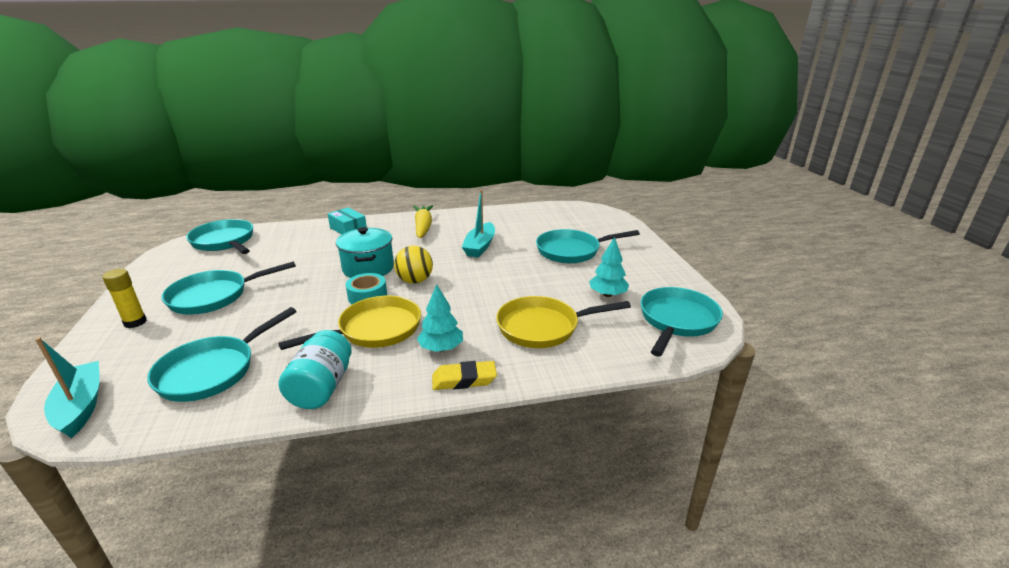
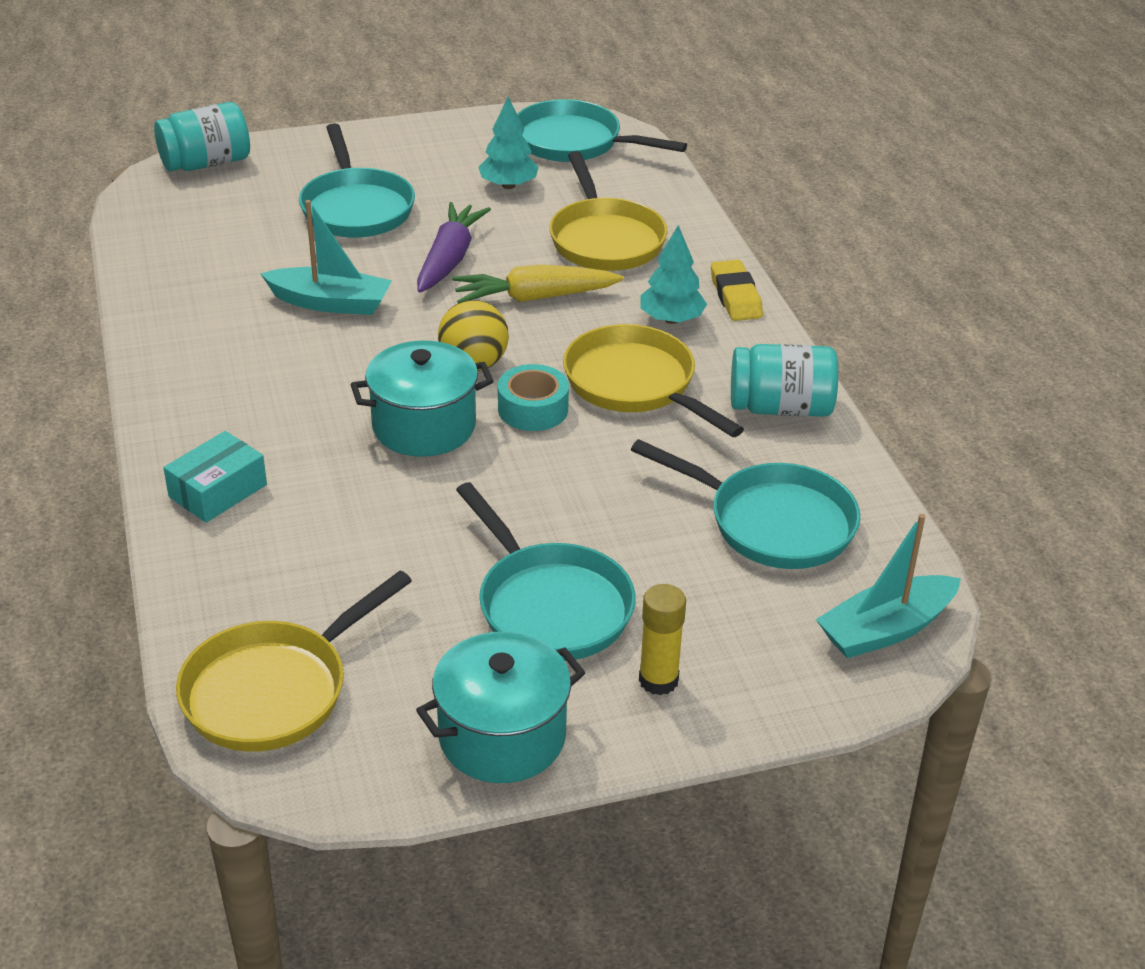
camera: 95 degrees left, 10 degrees up
turquoise pan [186,219,253,254] -> yellow pan [176,571,412,752]
yellow carrot [413,205,433,238] -> yellow carrot moved to [452,265,624,303]
none -> turquoise jar [154,102,250,171]
none -> turquoise pot [416,632,586,783]
none -> purple carrot [417,202,491,293]

